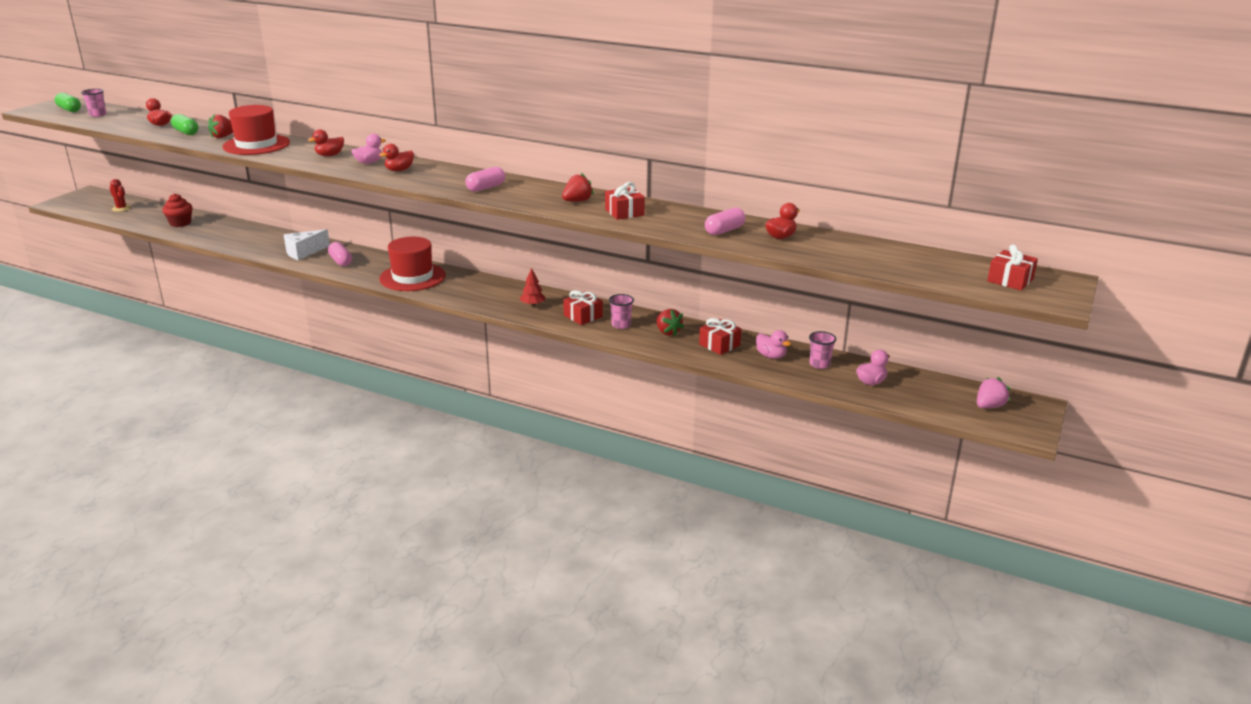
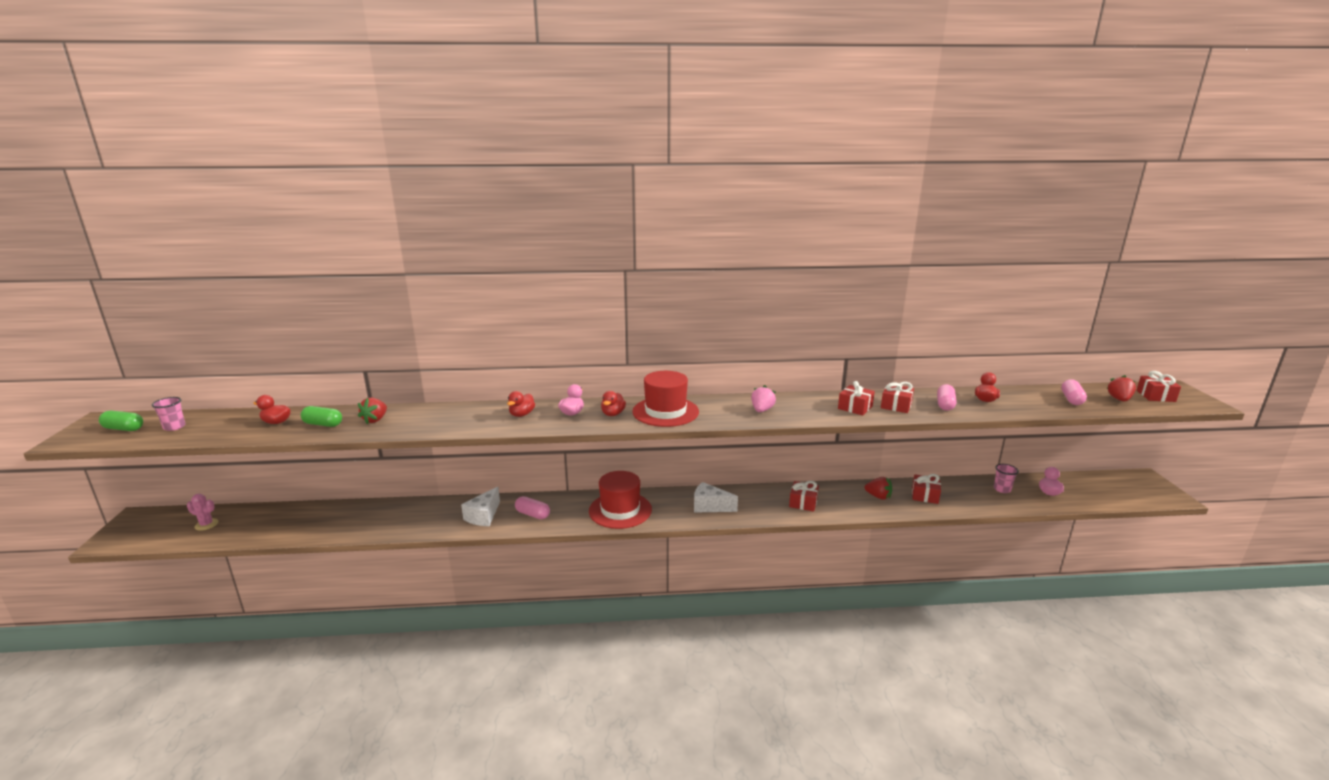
camera: 30 degrees left, 5 degrees down
red cactus [110,179,131,212] -> pink cactus [187,494,218,531]
red cupcake [162,193,193,227] -> none
red hat [222,105,290,155] -> red hat moved to [632,371,699,427]
pink capsule [465,167,505,192] -> pink capsule moved to [1061,379,1087,405]
red tree [520,268,546,306] -> none
red strawberry [562,173,594,202] -> red strawberry moved to [1107,375,1136,401]
pink cup [609,294,634,329] -> none
pink duck [756,330,791,359] -> none
pink strawberry [977,377,1010,408] -> pink strawberry moved to [751,385,776,412]
none -> white cheese [694,482,738,513]
none -> red gift [881,382,914,413]

